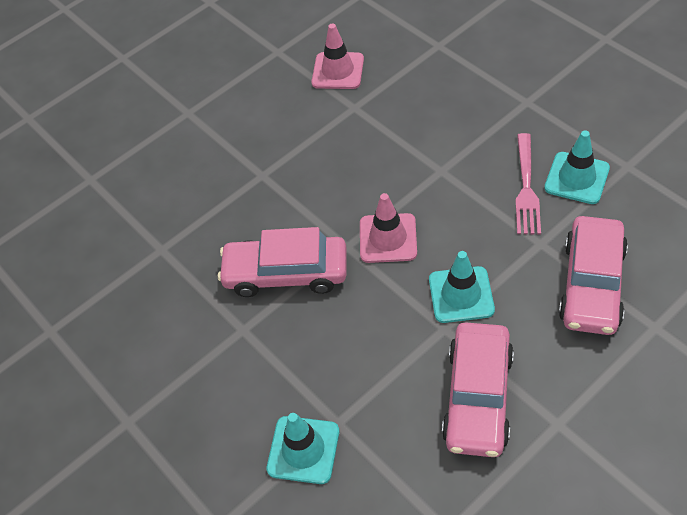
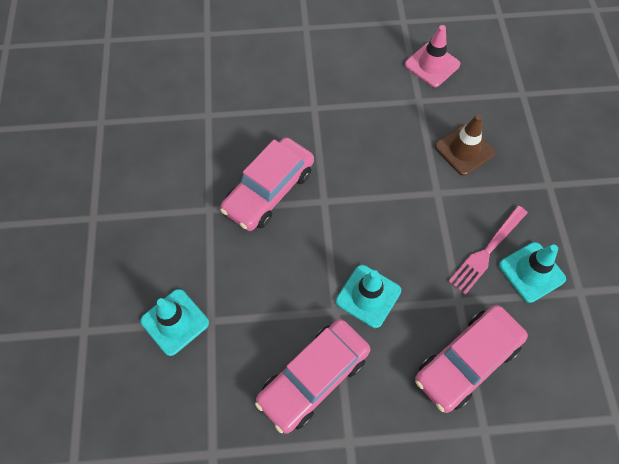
camera: 30 degrees right, 10 degrees up
pink car [218,227,347,297] -> pink car turned 90 degrees counterclockwise [220,137,314,231]
pink traffic cone [360,193,417,263] -> none
none -> brown traffic cone [435,114,495,176]

